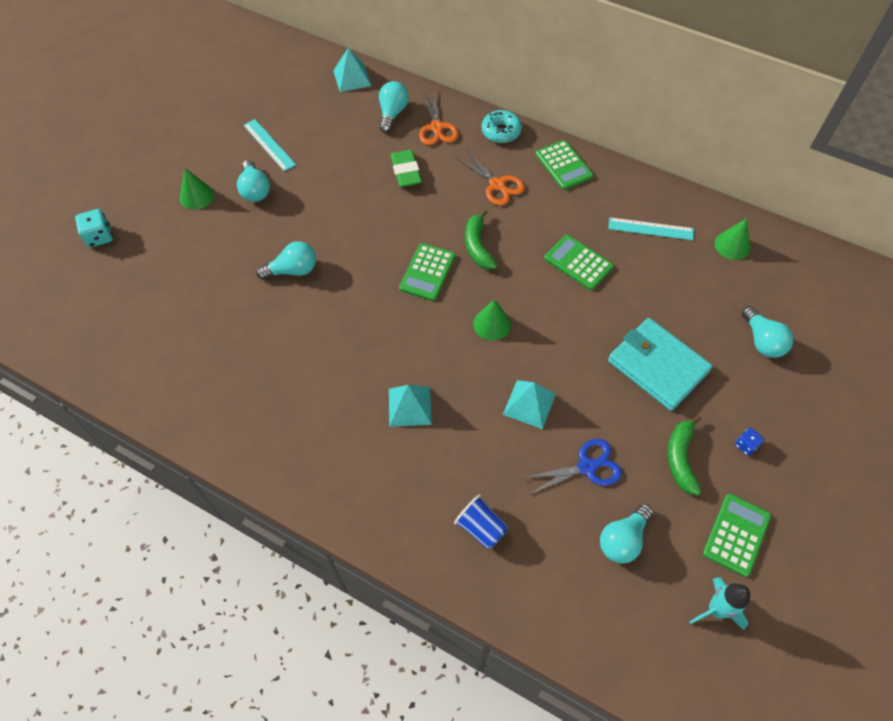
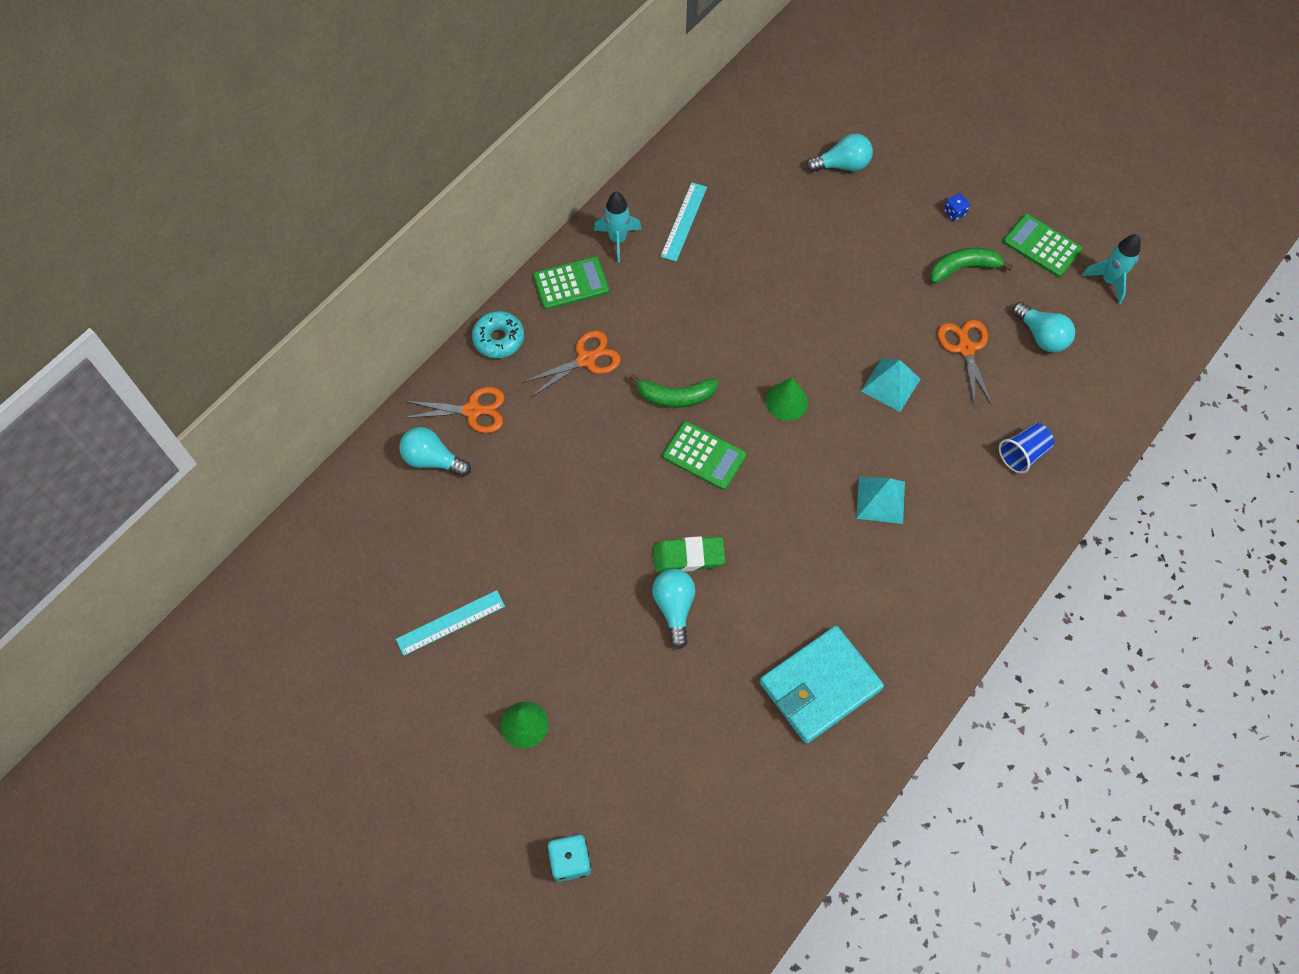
camera: 80 degrees left, 5 degrees up
turquoise light bulb [237,160,270,202] -> none
turquoise pyramid [333,48,371,92] -> none
green eraser [390,150,422,187] -> green eraser moved to [653,536,725,572]
blue scissors [524,439,622,495] -> orange scissors [938,320,993,407]
green calculator [544,235,614,290] -> none
turquoise wallet [608,318,713,411] -> turquoise wallet moved to [759,626,884,744]
green banana [668,415,701,496] -> green banana turned 150 degrees clockwise [930,248,1013,284]
green cone [715,218,750,260] -> none
none -> turquoise rocket [594,191,642,263]

